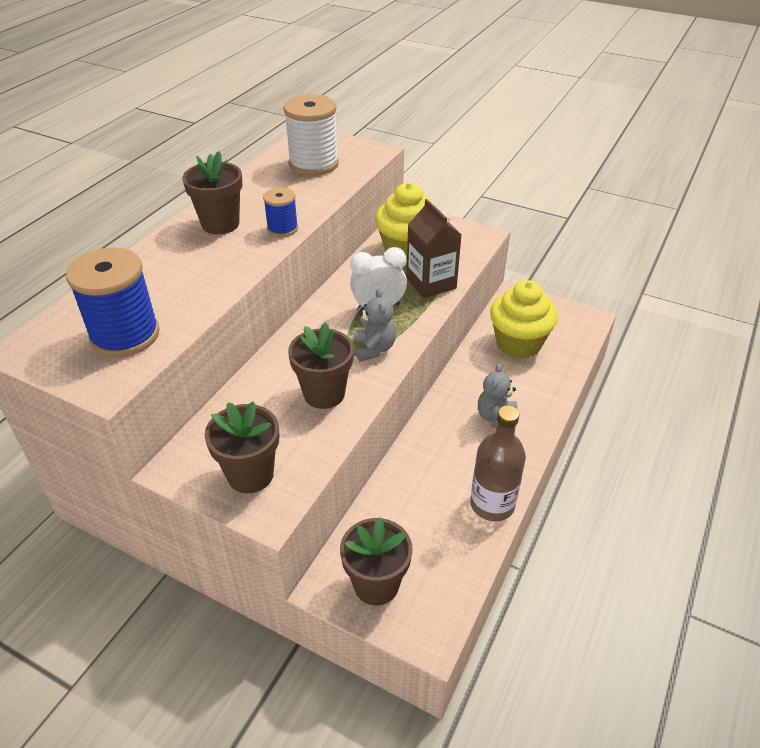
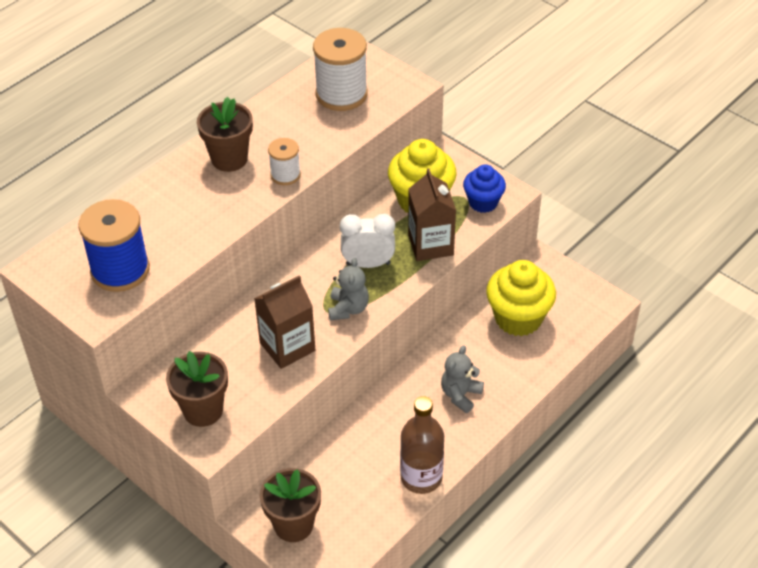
camera: 15 degrees right, 5 degrees up
blue spool [263,187,298,237] -> white spool [268,138,301,185]
brown flower pot [288,322,354,409] -> brown carton [254,276,315,369]
none -> blue cupcake [463,164,506,213]

